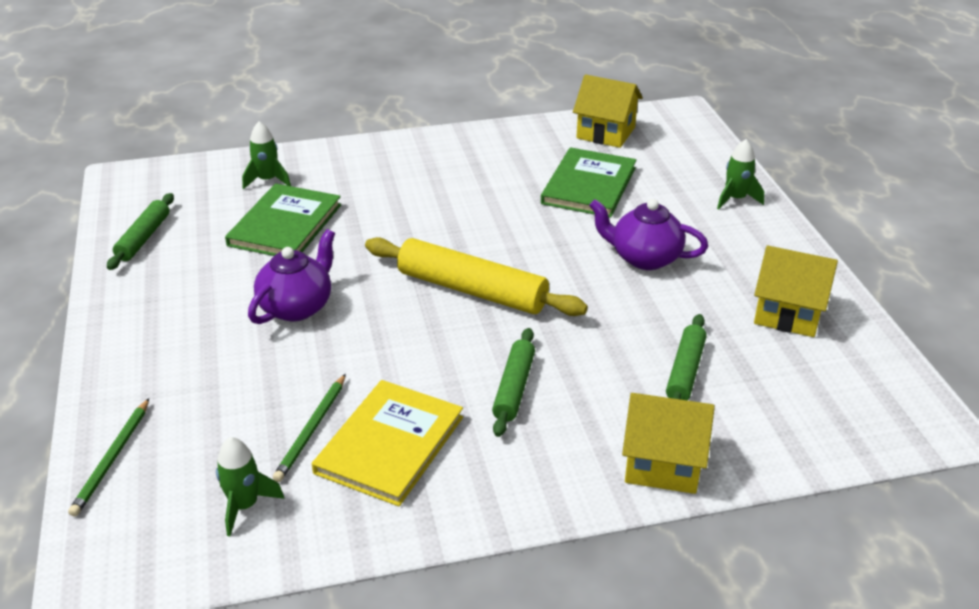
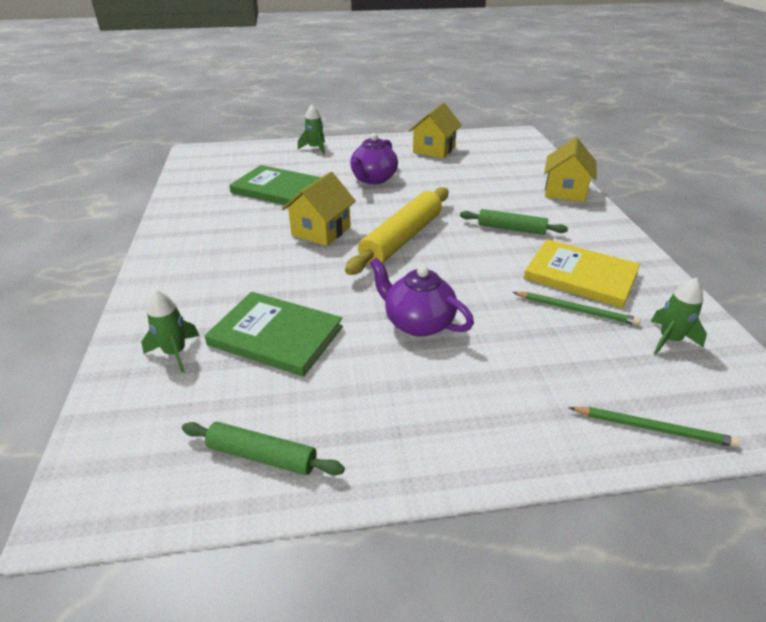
camera: 85 degrees left, 0 degrees up
yellow house [573,74,643,148] -> yellow house moved to [282,172,356,246]
green rolling pin [666,314,707,400] -> none

